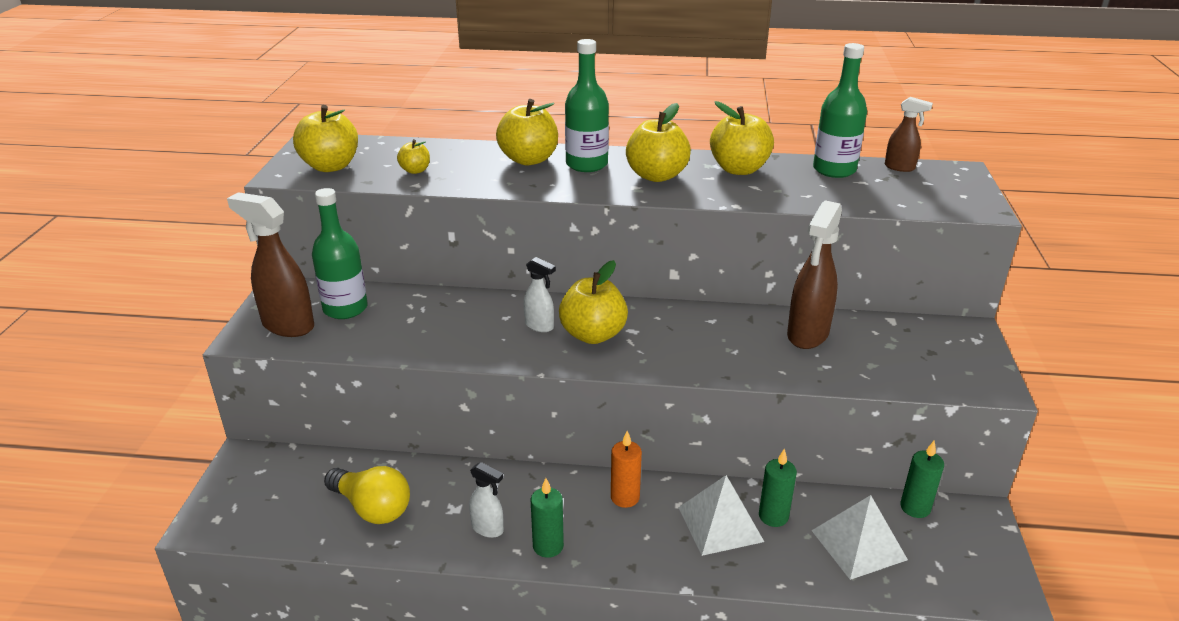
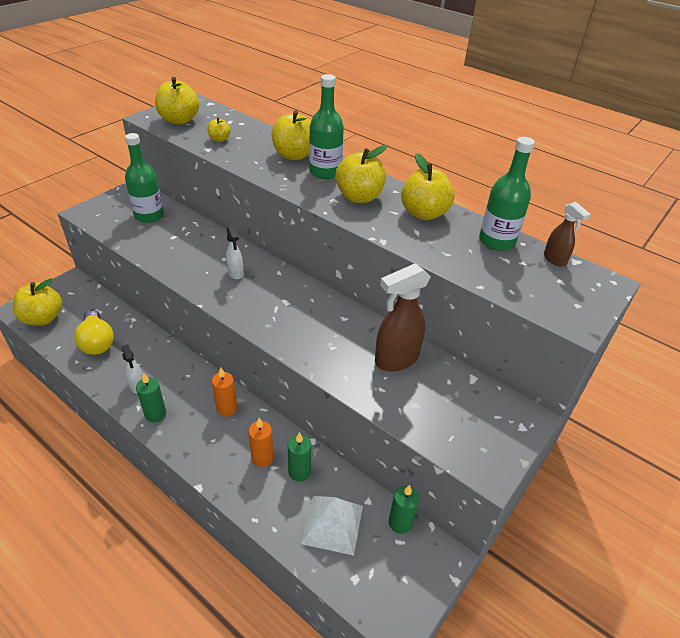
camera: 30 degrees right, 10 degrees up
brown spray bottle [227,192,314,337] -> none
yellow apple [559,260,628,344] -> yellow apple moved to [13,278,62,326]
white pyramid [678,475,764,556] -> orange candle [248,418,274,467]

